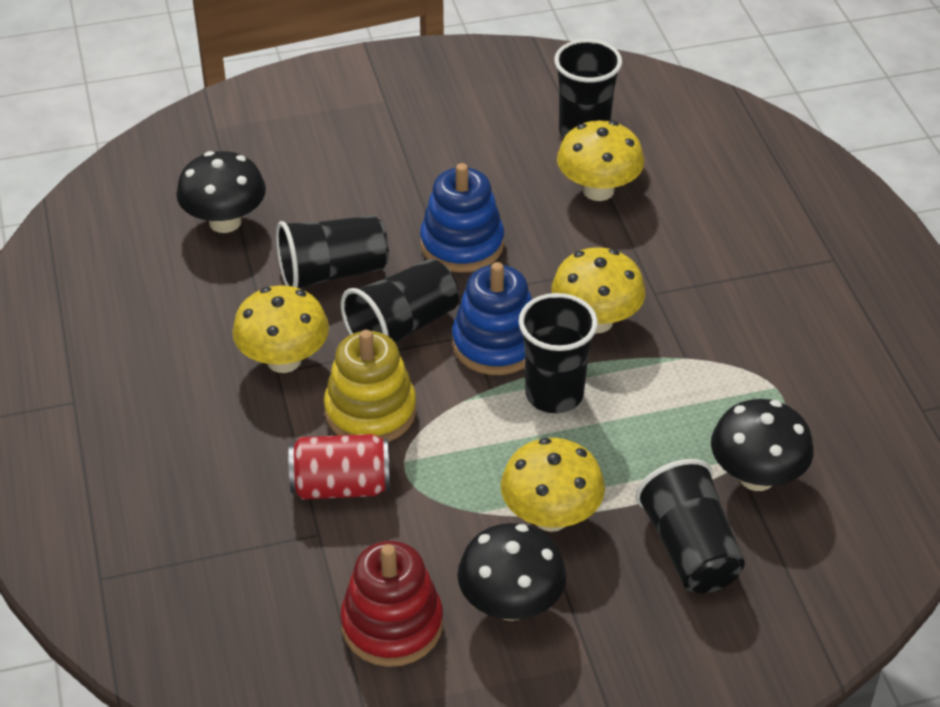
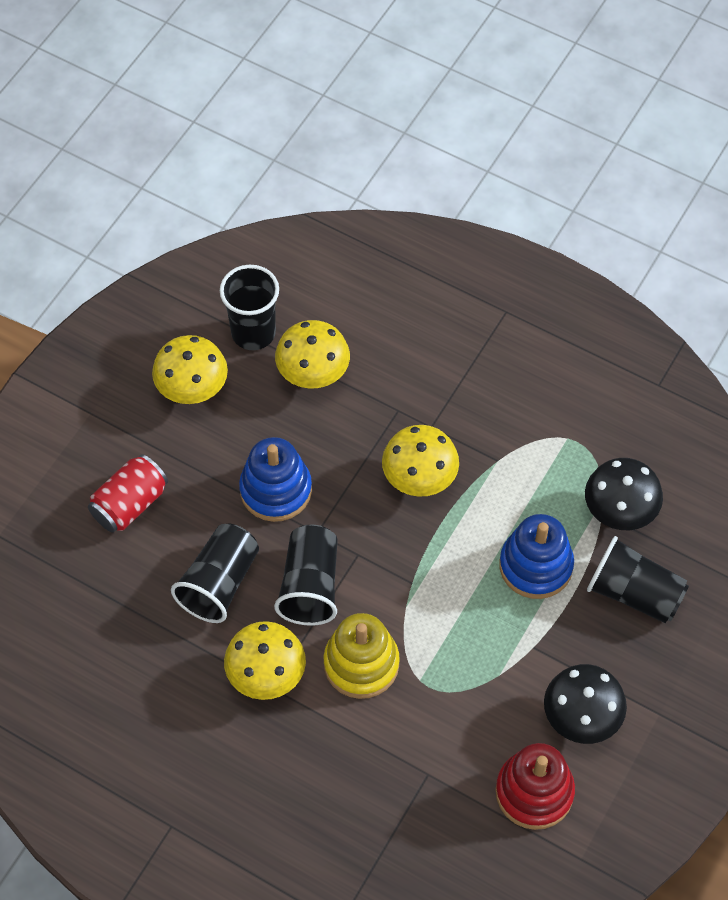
camera: 45 degrees left, 15 degrees up
black mushroom [176,151,266,233] -> none
red can [288,434,390,499] -> red can moved to [88,454,168,533]
blue stacking toy [452,262,532,375] -> blue stacking toy moved to [499,514,574,599]
yellow mushroom [501,438,605,532] -> yellow mushroom moved to [152,335,228,404]
black cup [519,293,598,413] -> none

